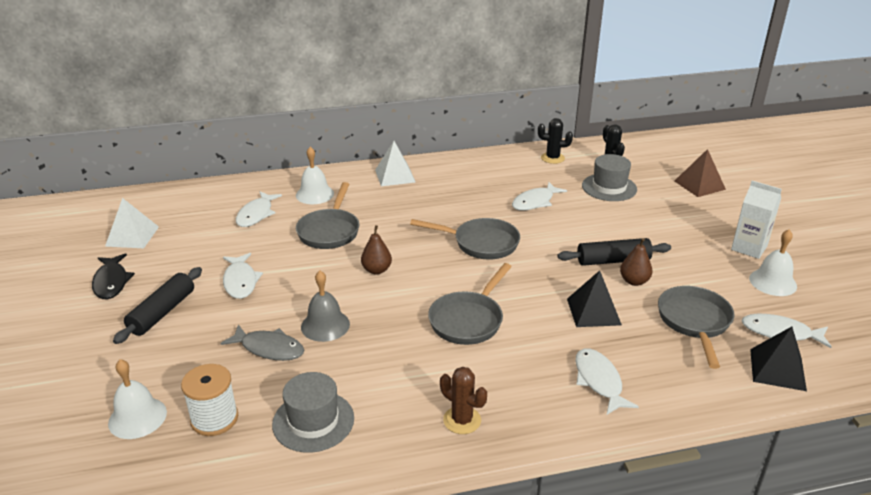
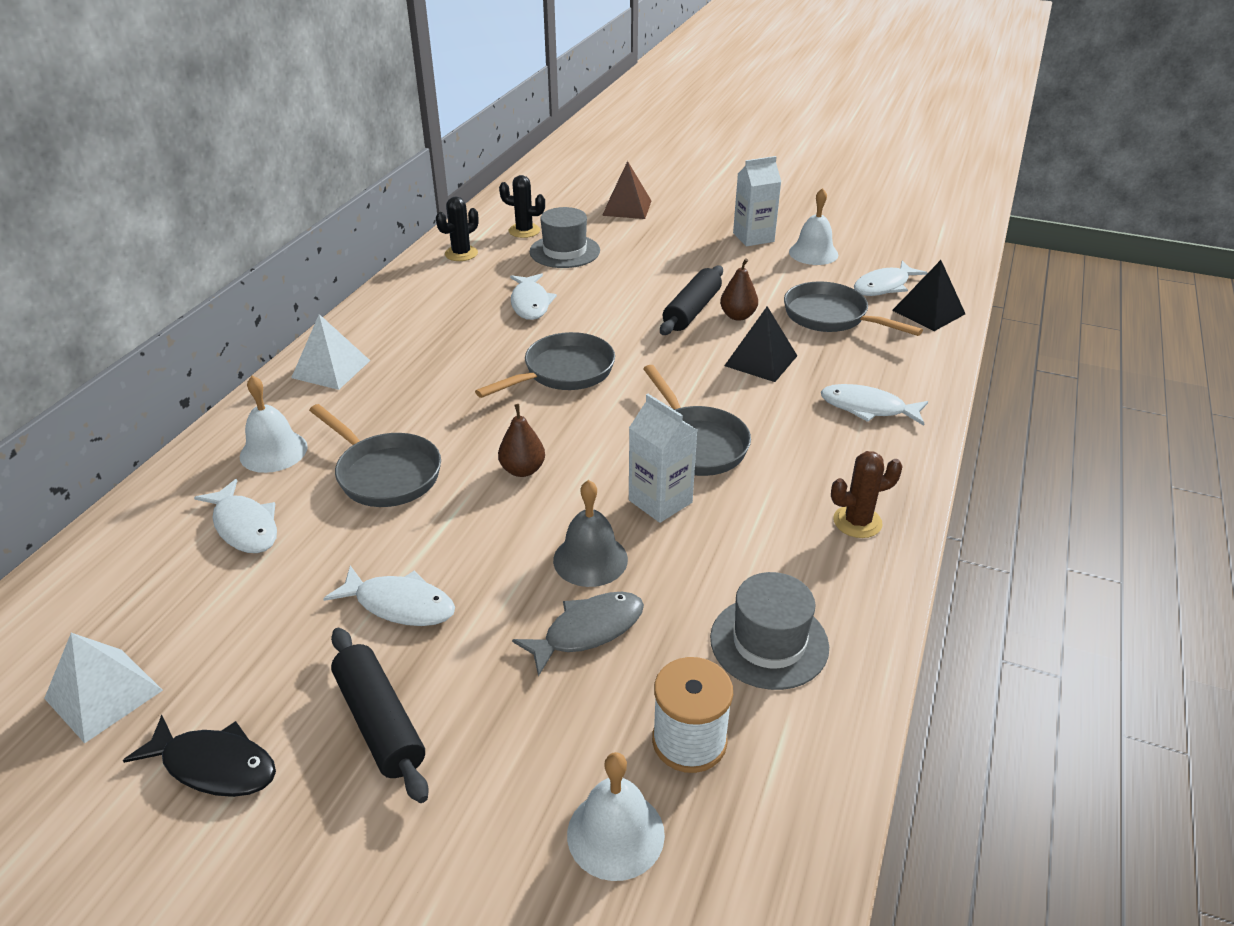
camera: 55 degrees left, 5 degrees up
none -> white carton [629,394,697,523]

